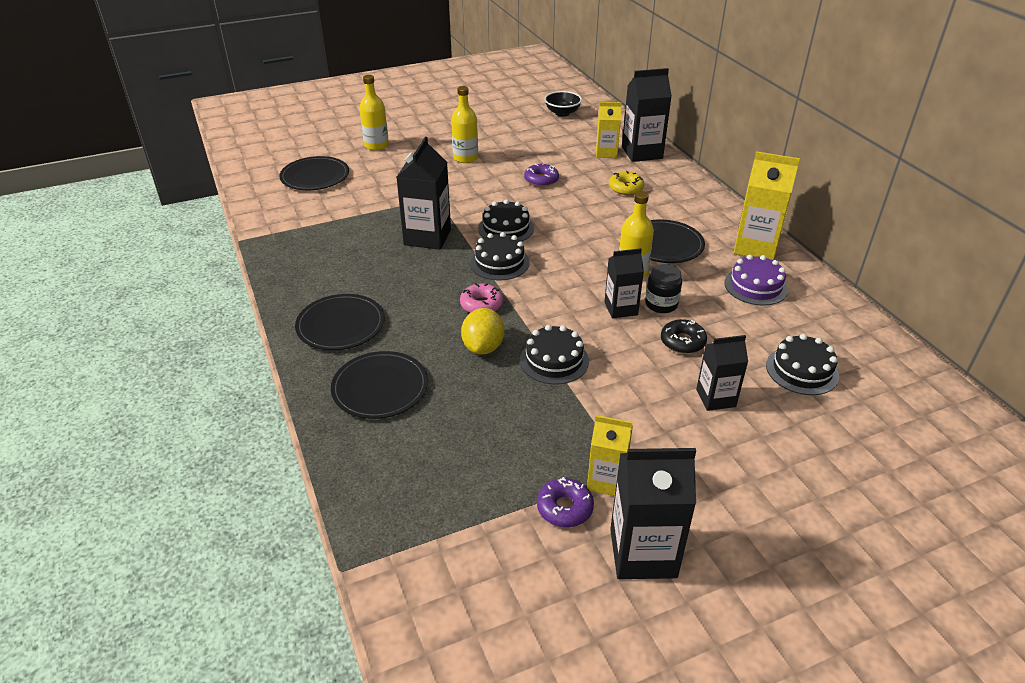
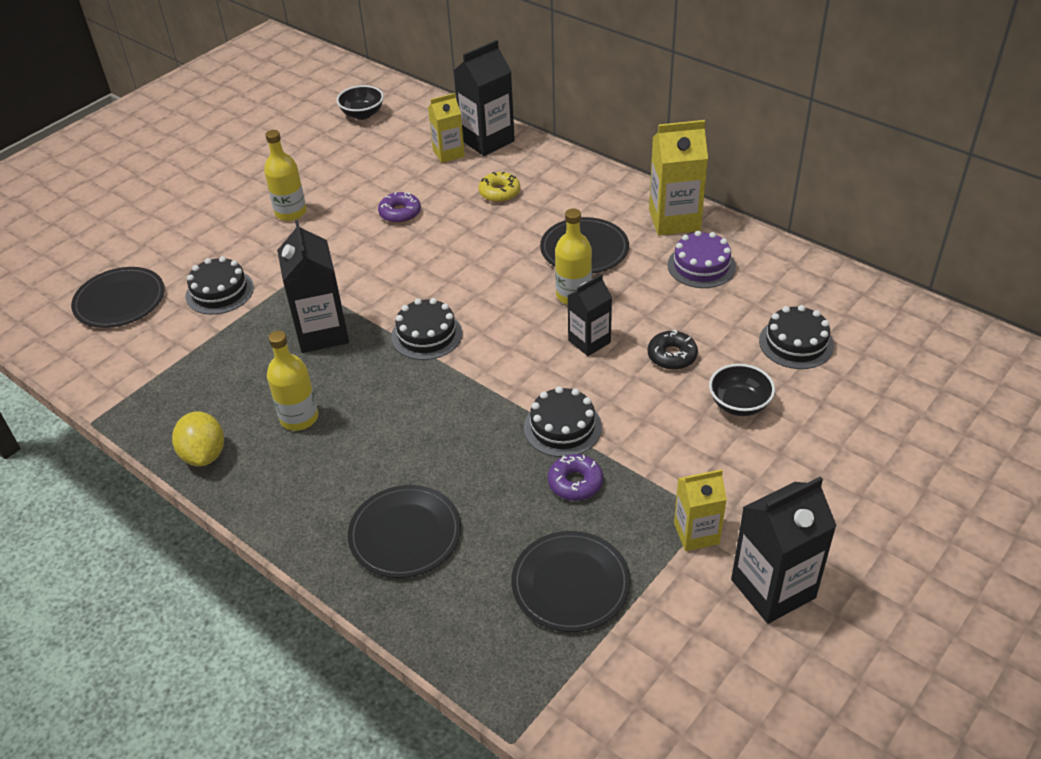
camera: 25 degrees left, 5 degrees up
black plate [295,294,385,350] -> black plate moved to [511,531,631,632]
yellow bottle [359,75,389,151] -> yellow bottle moved to [267,331,318,431]
pink donut [460,283,503,313] -> none
yellow lemon [461,308,505,355] -> yellow lemon moved to [172,411,224,467]
black cake [478,200,534,242] -> black cake moved to [185,256,254,315]
purple donut [537,477,594,527] -> purple donut moved to [548,454,603,501]
black jar [645,264,682,313] -> none
black carton [696,335,748,411] -> black bowl [709,364,775,416]

